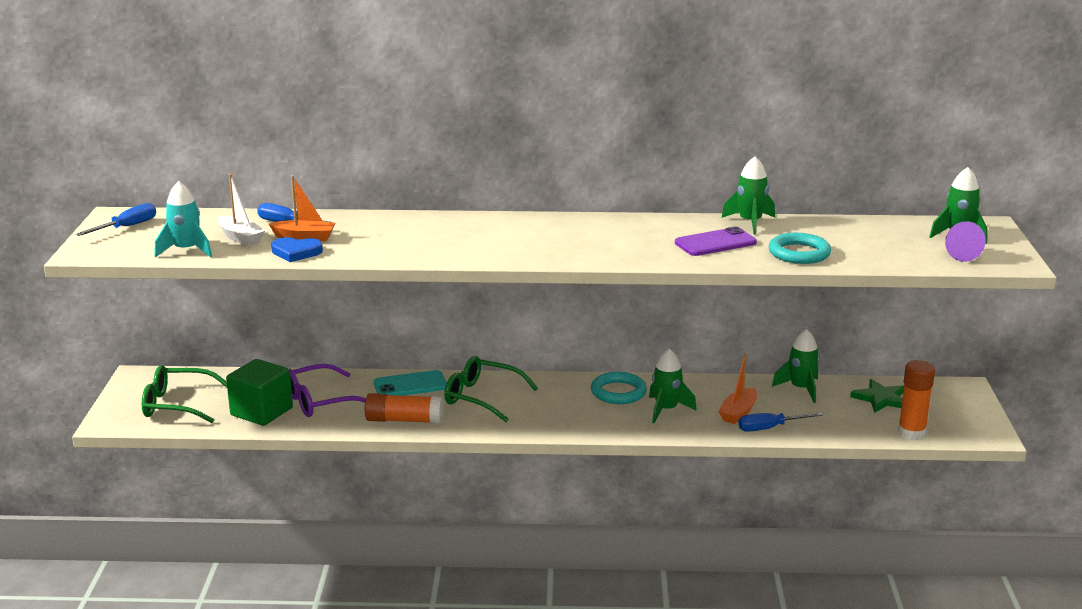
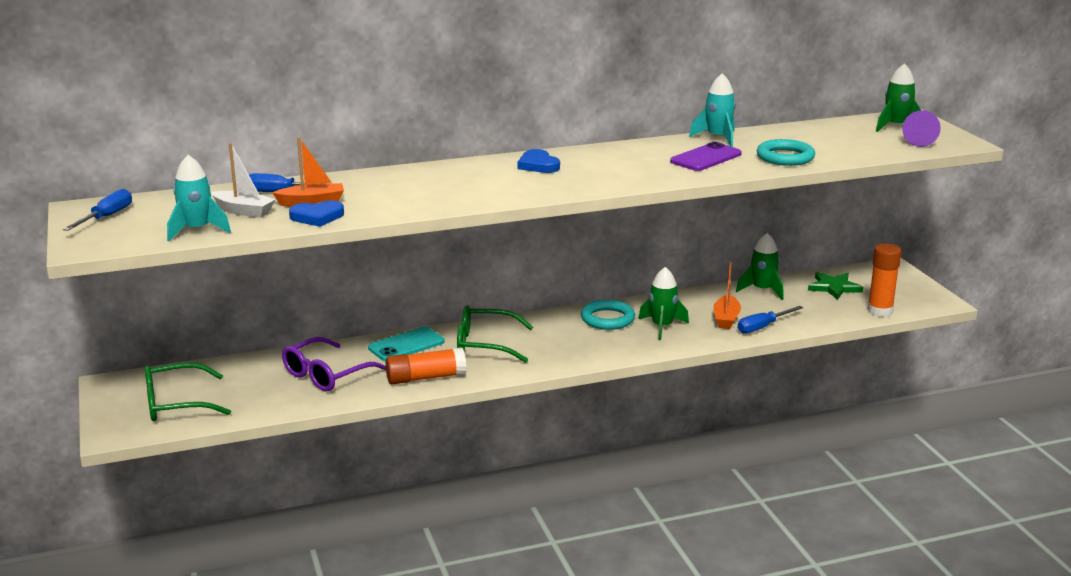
camera: 20 degrees left, 0 degrees up
green cube [226,359,293,426] -> none
green rocket [722,156,775,235] -> turquoise rocket [689,73,736,147]
none -> blue heart [518,149,560,173]

